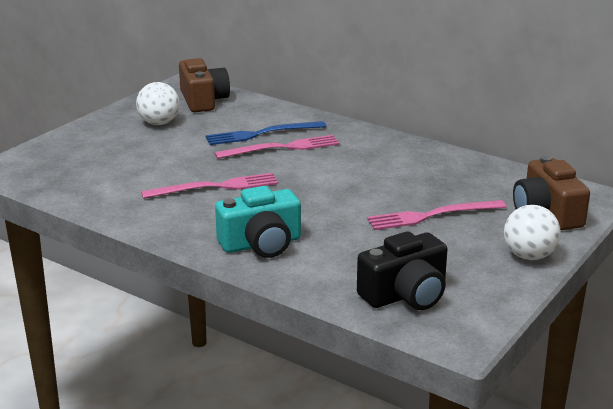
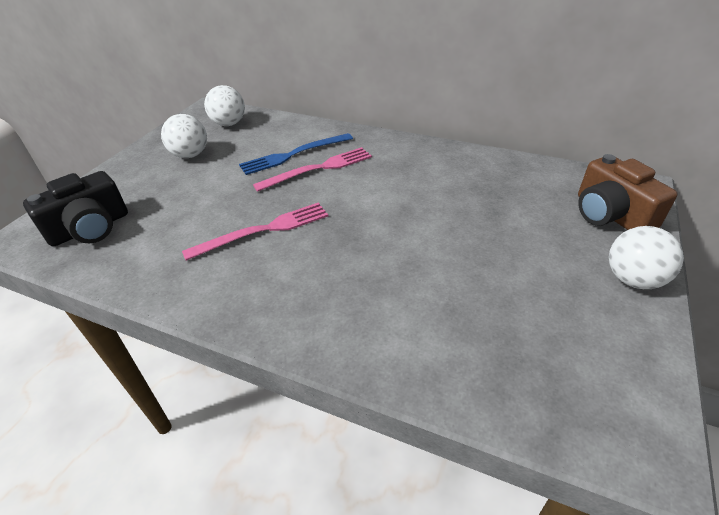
camera: 10 degrees left, 15 degrees up
brown camera [179,58,230,112] -> white ball [204,85,245,126]
turquoise camera [215,186,301,258] -> none
black camera [357,231,448,310] -> black camera moved to [23,171,128,246]
pink fork [367,200,507,230] -> none

